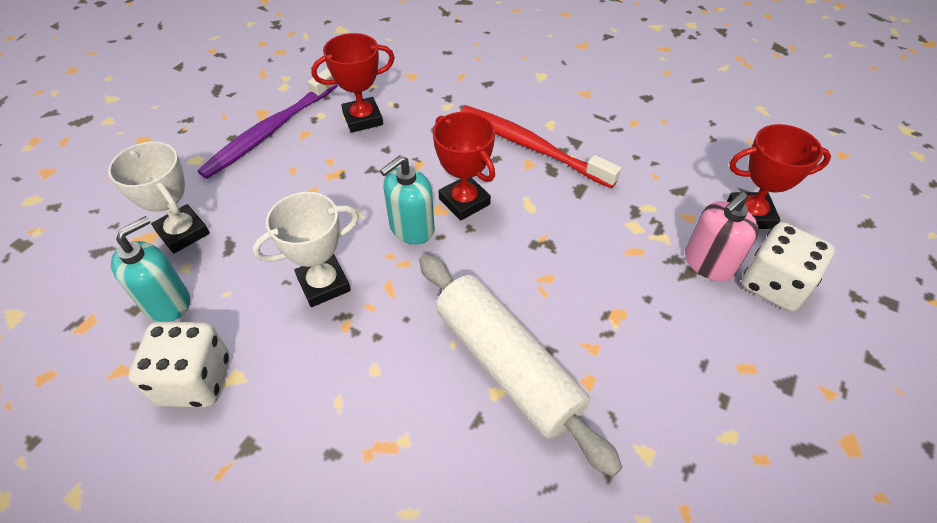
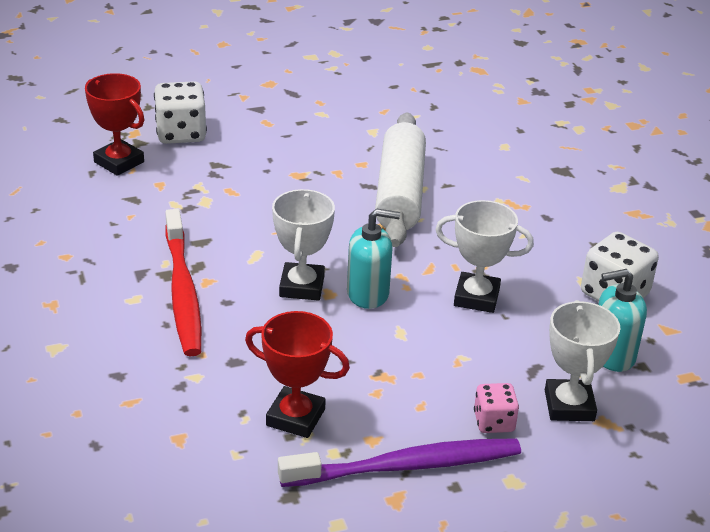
camera: 140 degrees left, 15 degrees down
red trophy [433,112,495,221] -> white trophy [272,189,335,301]
pink soap dispenser [685,192,759,281] -> none
none -> pink dice [474,383,519,433]

